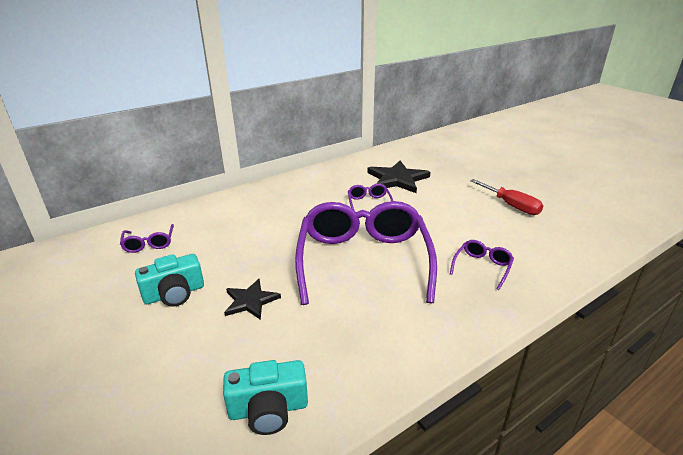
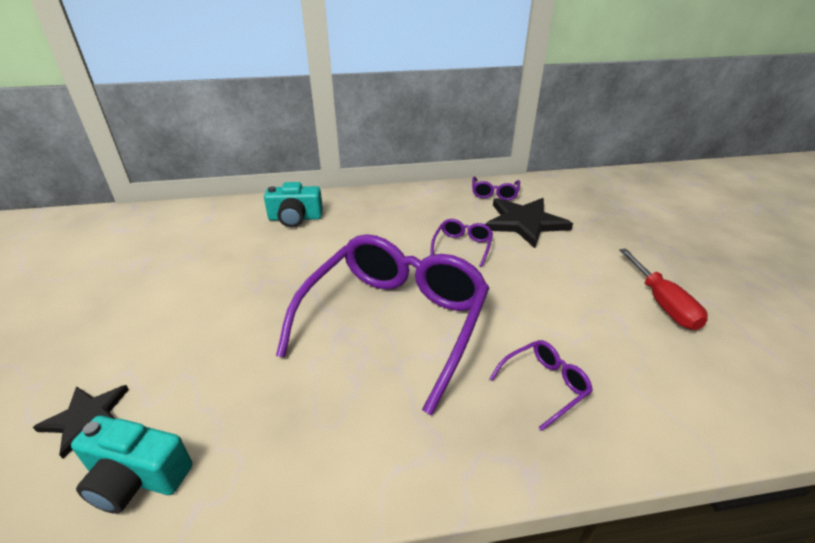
camera: 25 degrees right, 5 degrees up
purple glasses [120,224,174,253] -> purple glasses moved to [472,176,520,200]
turquoise camera [135,254,204,307] -> turquoise camera moved to [264,182,323,227]
black star [224,279,281,320] -> black star moved to [33,385,129,459]

